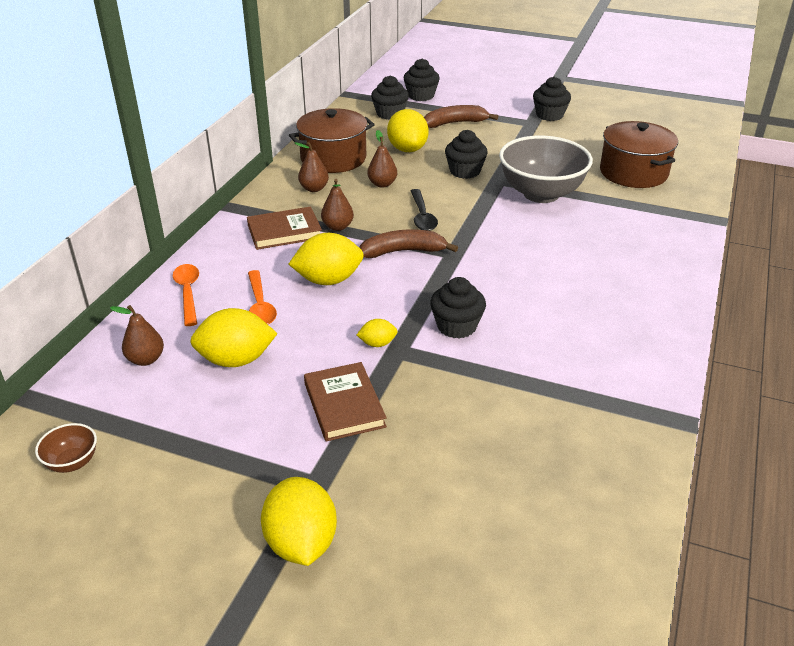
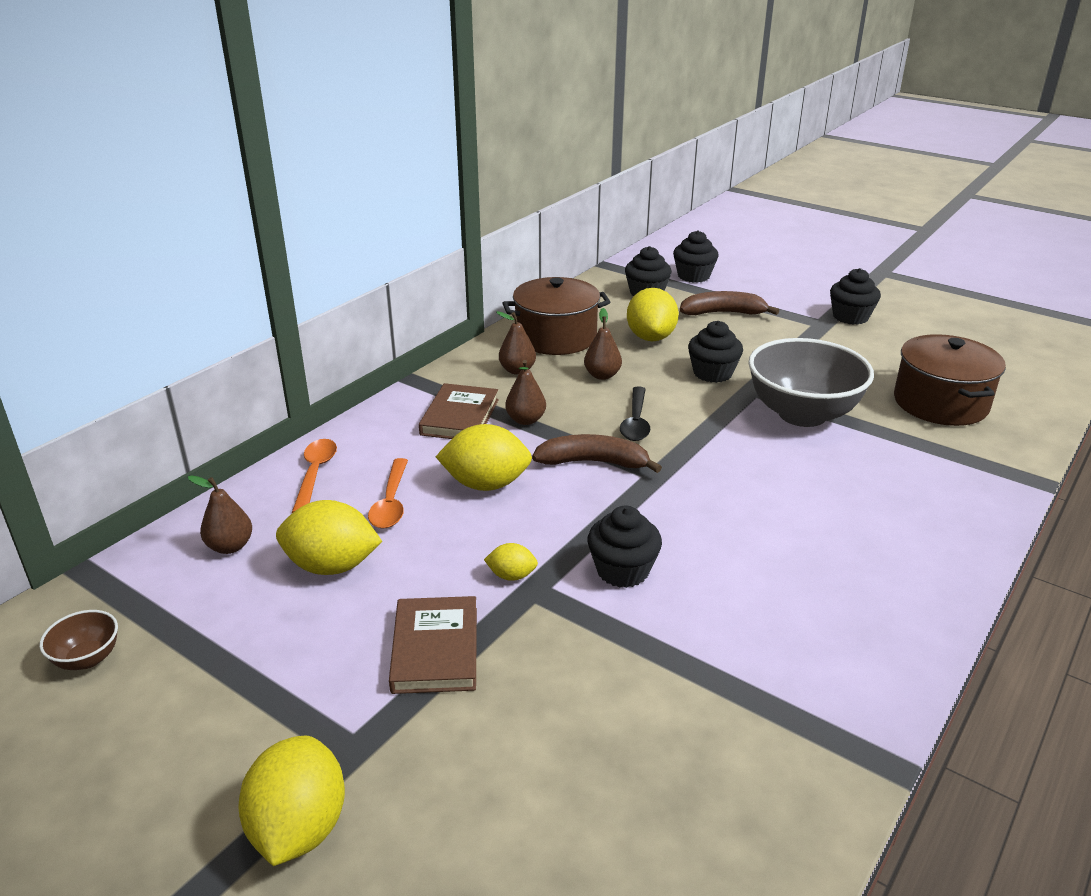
camera: 15 degrees right, 5 degrees down
brown book [247,206,322,250] -> brown book turned 75 degrees counterclockwise [419,383,498,439]

